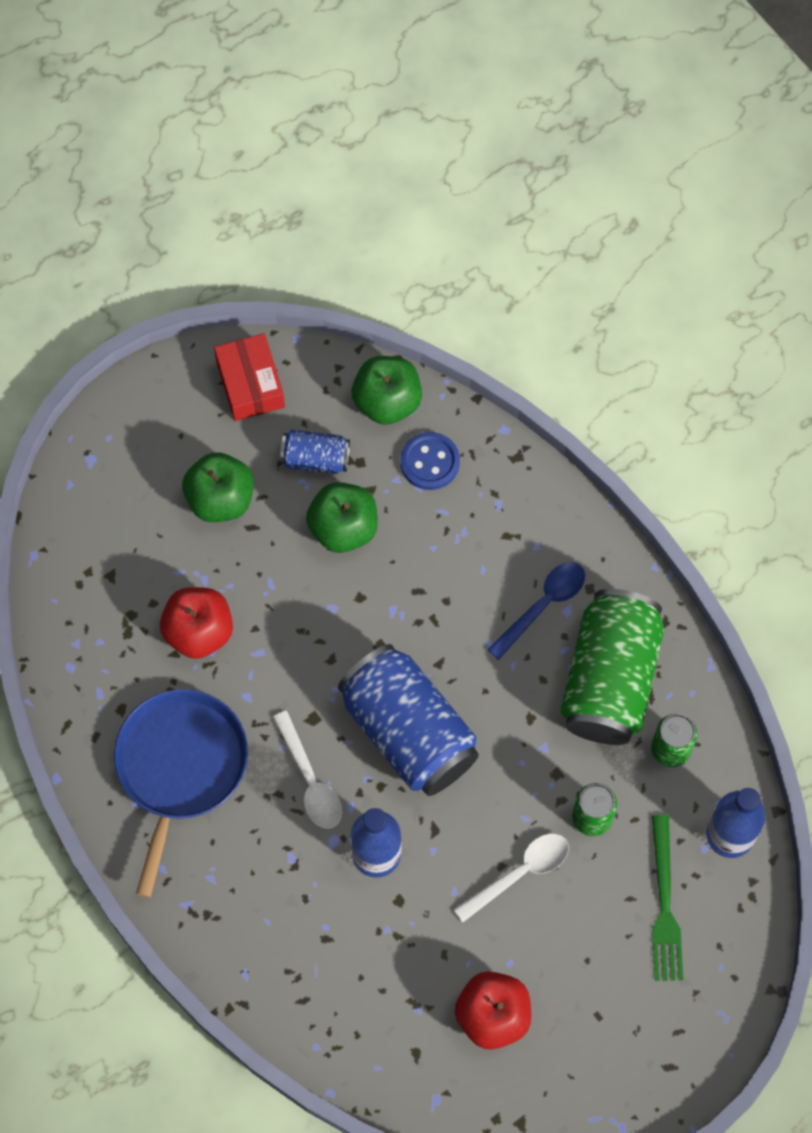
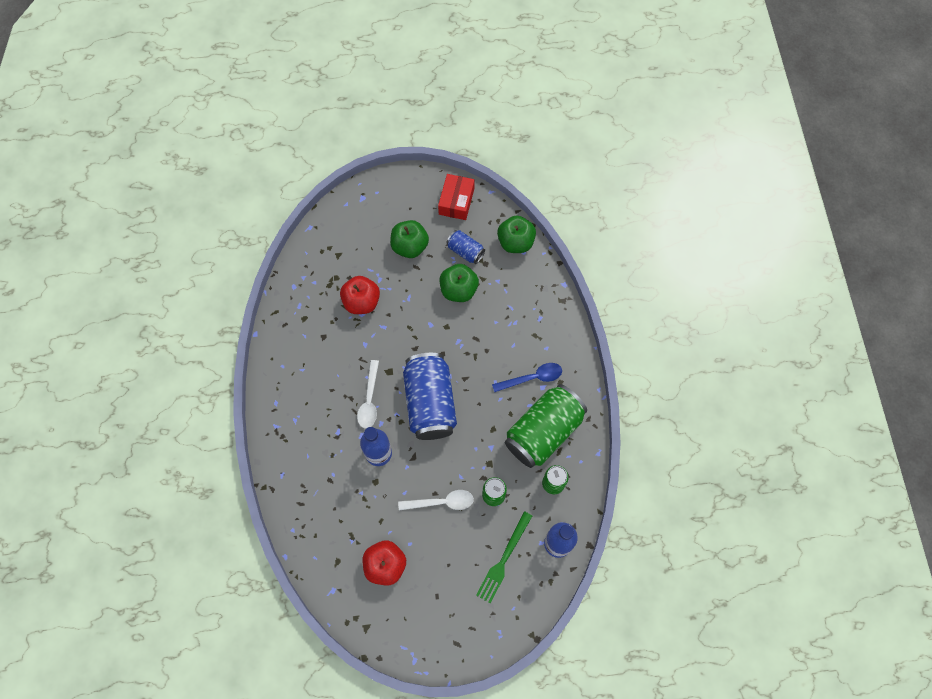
camera: 30 degrees right, 0 degrees up
blue pan [114,689,248,898] -> none
blue button [400,432,460,490] -> none

